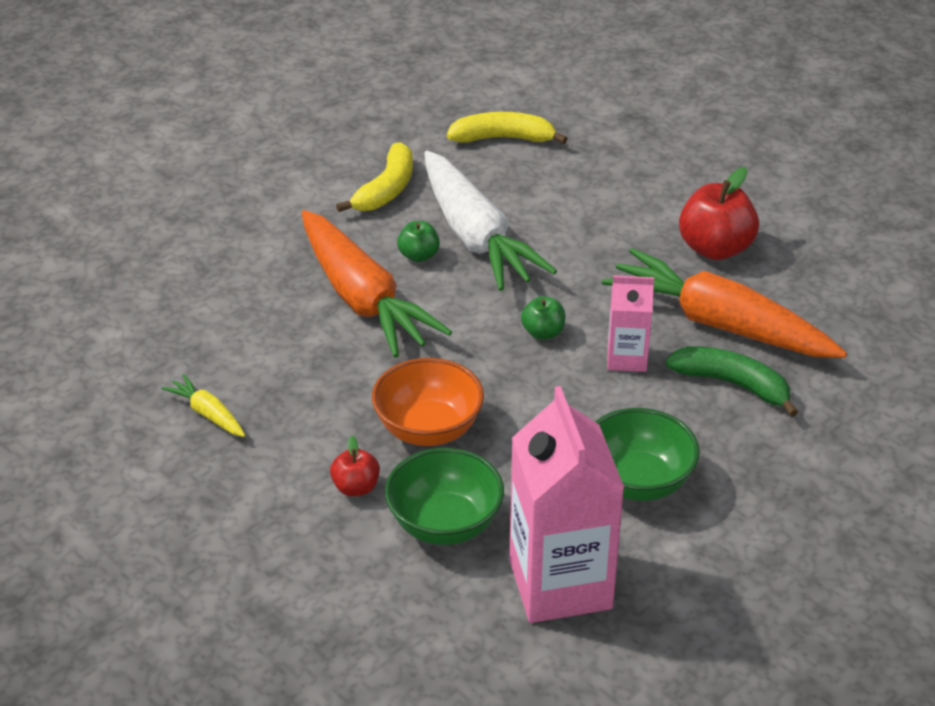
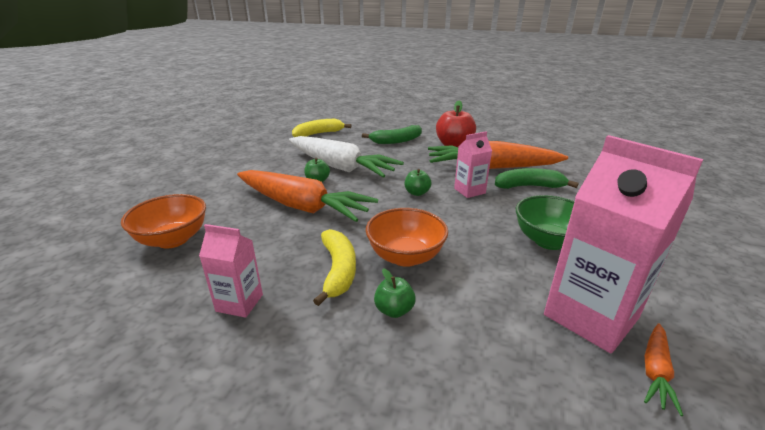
camera: 30 degrees left, 10 degrees down
yellow carrot [161,374,245,437] -> pink carton [199,224,263,318]
red apple [330,436,380,496] -> green apple [374,268,416,318]
yellow banana [336,142,413,212] -> yellow banana moved to [313,229,356,306]
green bowl [385,448,504,545] -> none
none -> orange bowl [121,194,206,249]
none -> green banana [362,125,422,144]
none -> orange carrot [644,323,683,416]

